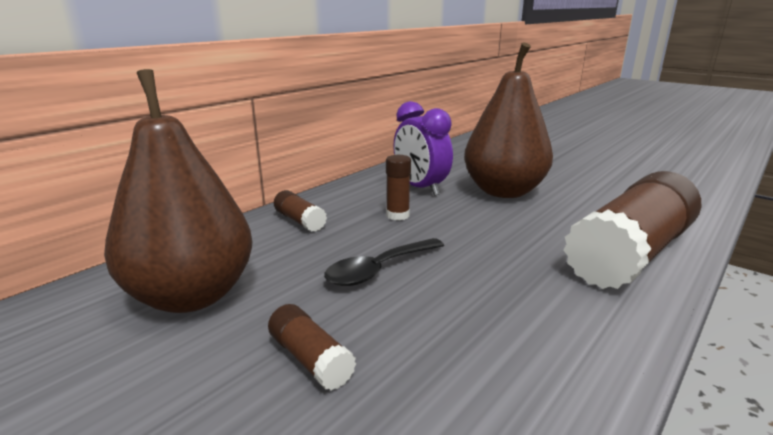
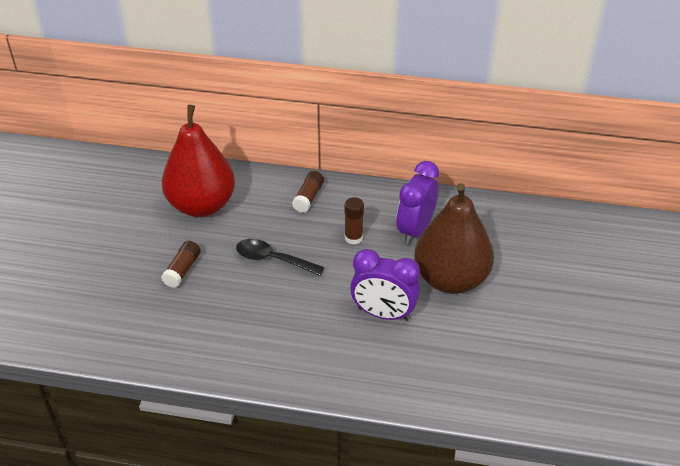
camera: 60 degrees right, 20 degrees up
brown pear [104,69,252,313] -> red pear [162,105,235,217]
brown glue stick [563,171,701,289] -> none
none -> purple clock [350,249,420,321]

